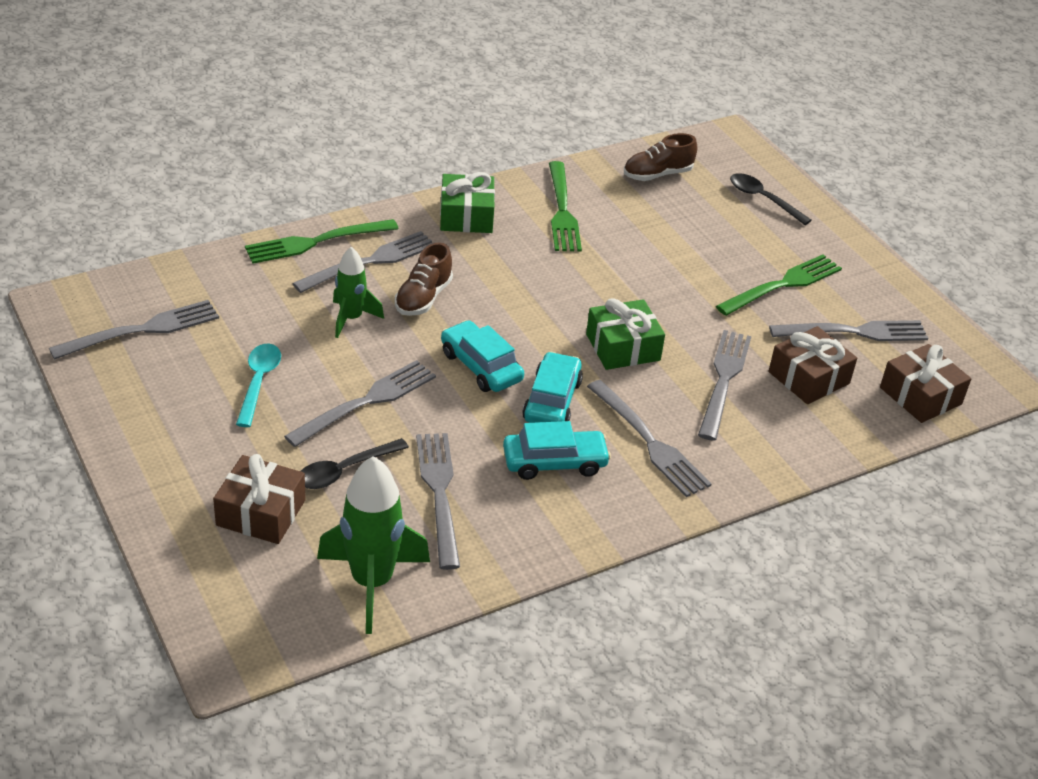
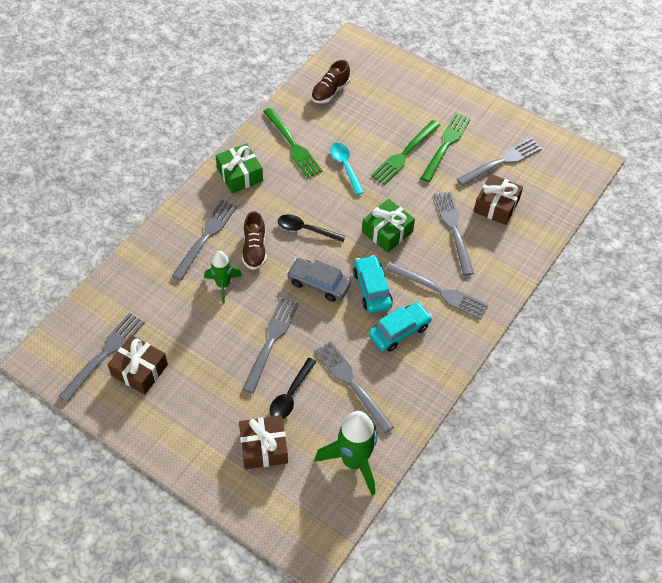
camera: 25 degrees left, 15 degrees up
turquoise spoon [236,344,281,427] -> turquoise spoon moved to [330,143,364,195]
green fork [245,219,398,264] -> green fork moved to [371,120,440,185]
turquoise car [441,320,524,392] -> grey car [287,258,351,302]
black spoon [730,173,812,225] -> black spoon moved to [278,214,346,242]
brown gift [880,344,971,423] -> brown gift moved to [107,335,168,395]

